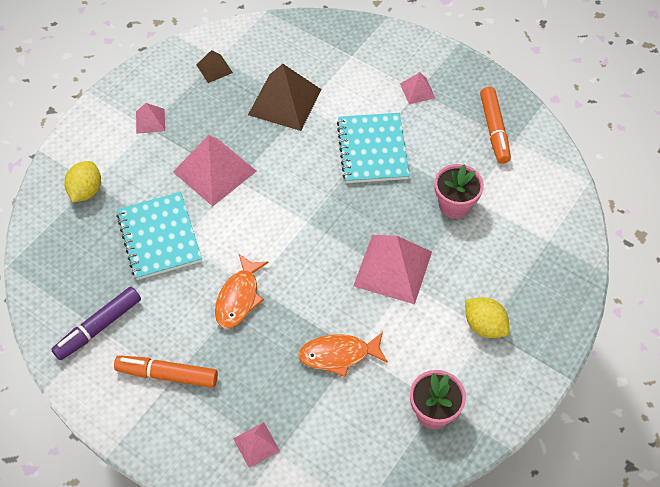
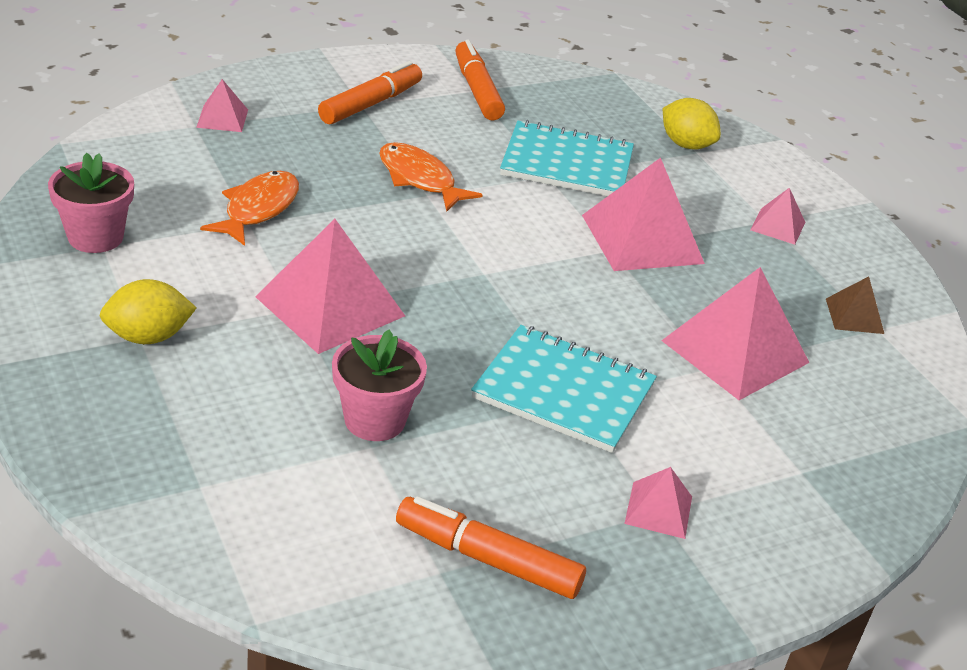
camera: 115 degrees right, 20 degrees down
purple marker [51,287,141,360] -> orange marker [455,39,505,120]
brown pyramid [248,64,322,131] -> pink pyramid [661,267,810,400]

